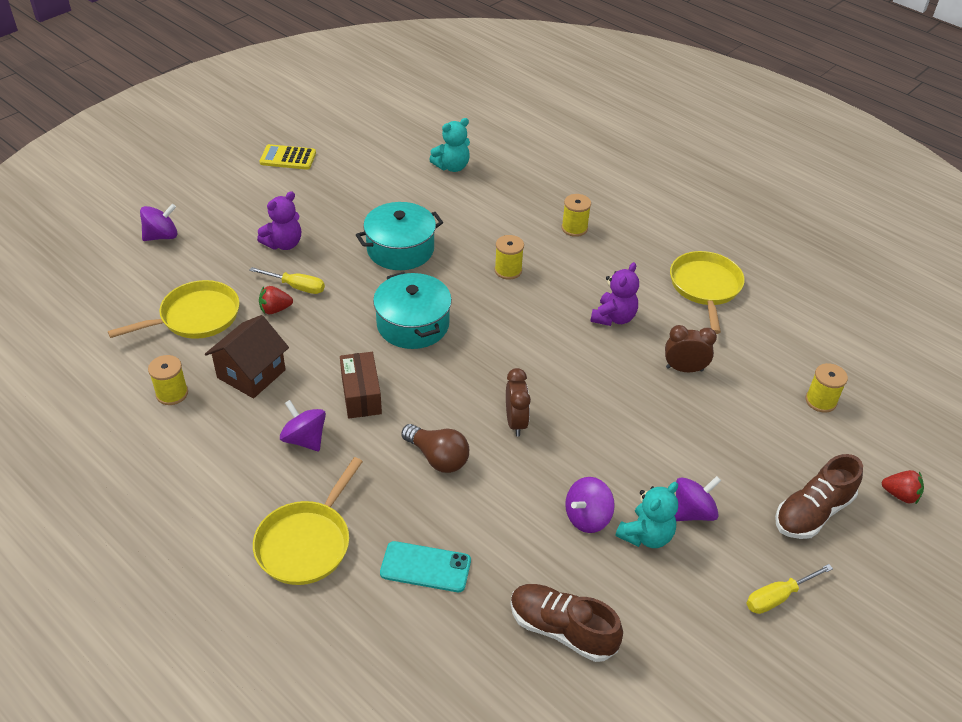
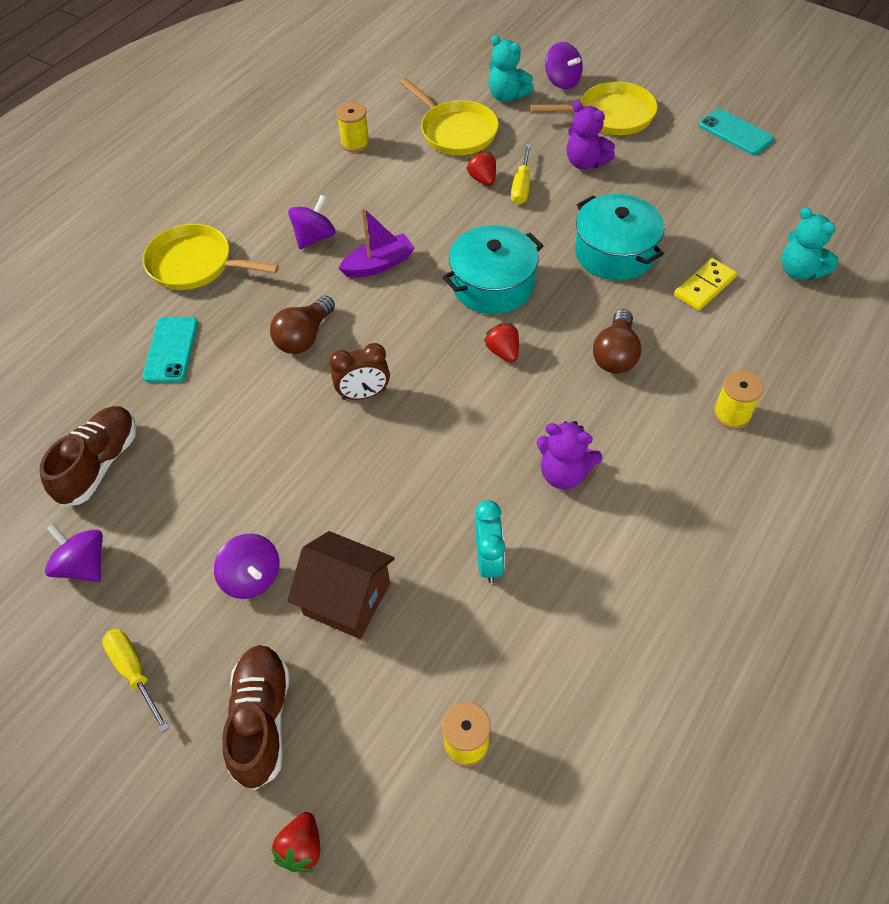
camera: 85 degrees right, 10 degrees up
brown house [205,315,289,398] -> brown house moved to [287,531,395,639]
yellow calculator [260,144,316,170] -> turquoise phone [699,109,774,155]
brown box [340,352,382,419] -> purple boat [338,207,414,278]
yellow spool [494,235,524,280] -> brown light bulb [593,309,642,374]
purple spinning top [565,477,615,533] -> purple spinning top moved to [45,524,103,582]
turquoise teddy bear [615,482,678,548] -> turquoise teddy bear moved to [488,35,534,102]
brown clock [665,325,717,372] -> turquoise clock [475,500,505,583]
yellow pan [670,251,745,334] -> yellow pan moved to [530,82,658,135]
brown shoe [775,454,863,539] -> brown shoe turned 45 degrees clockwise [222,645,290,790]
none -> red strawberry [484,322,519,362]
none -> yellow domino [674,258,737,311]

